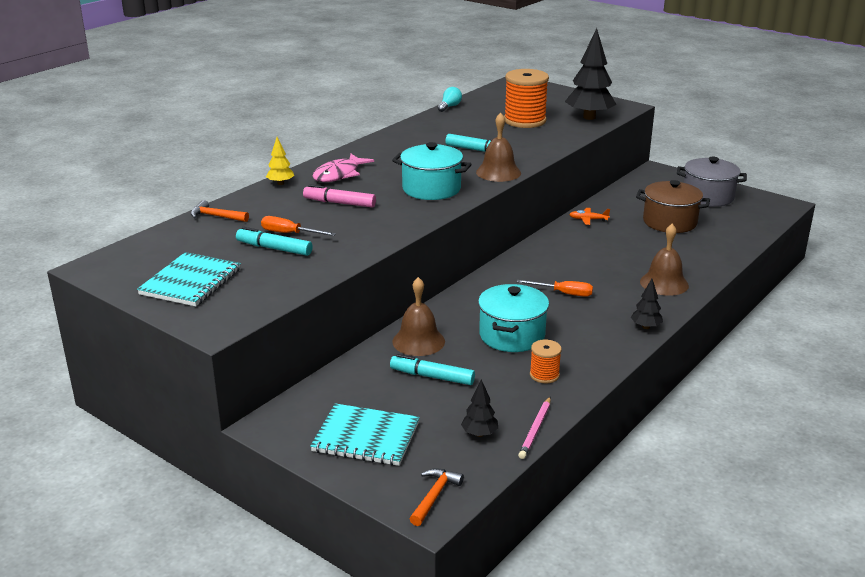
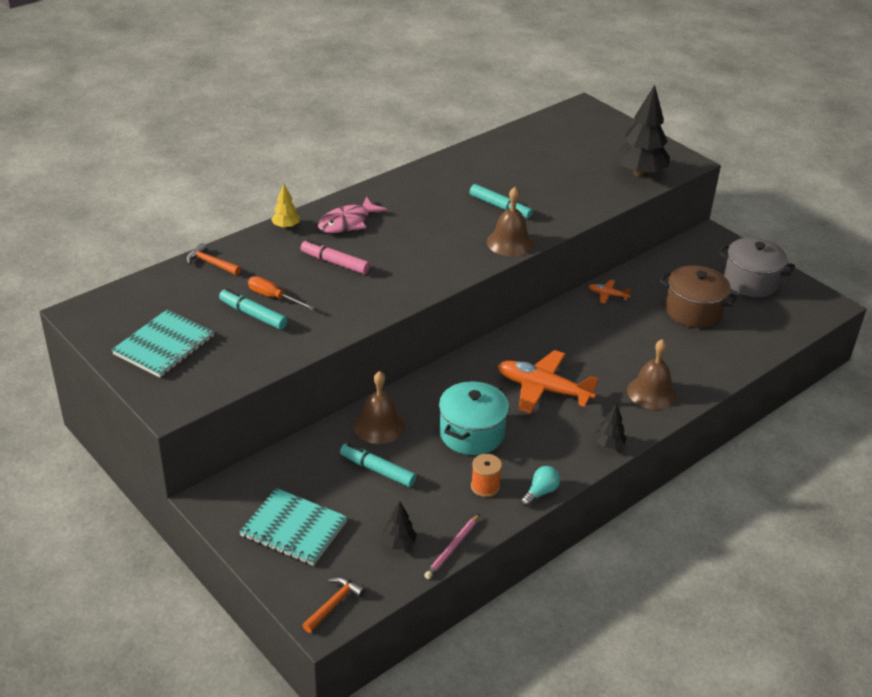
camera: 10 degrees right, 10 degrees up
turquoise pot [392,142,472,200] -> none
turquoise light bulb [438,87,462,112] -> turquoise light bulb moved to [521,466,560,507]
orange spool [504,69,549,128] -> none
orange screwdriver [517,280,593,297] -> orange plane [498,350,598,414]

